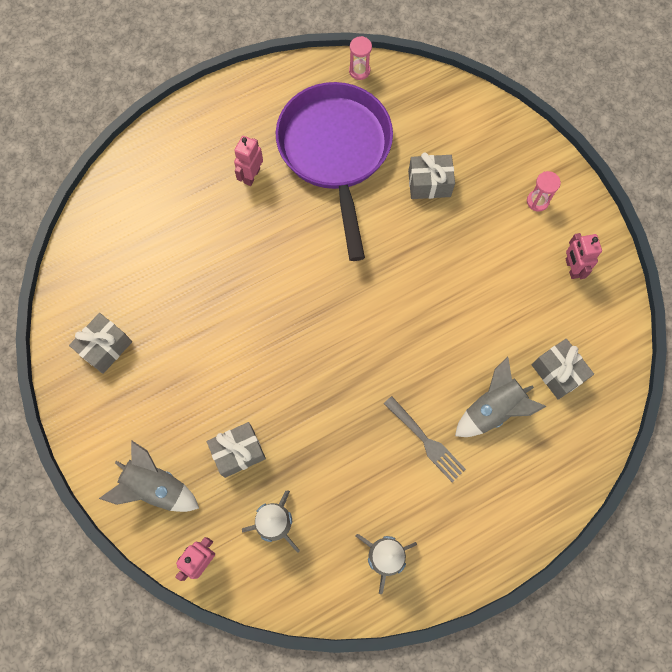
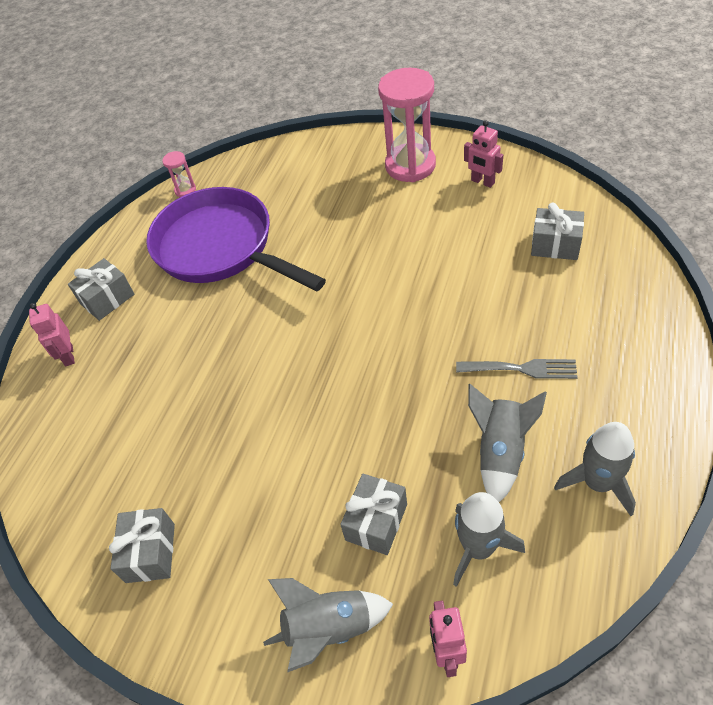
camera: 35 degrees left, 20 degrees down
pink robot [234,136,263,186] -> pink robot moved to [29,303,75,366]
grey gift [408,152,455,199] -> grey gift moved to [68,258,134,321]
grey rocket [455,357,546,437] -> grey rocket moved to [468,384,547,502]
pink hourglass [527,171,561,211] -> pink hourglass [378,68,436,182], size x2.28

